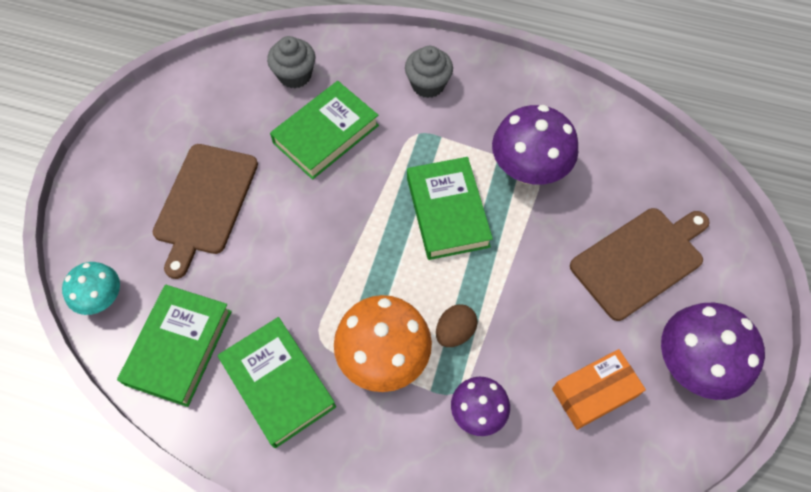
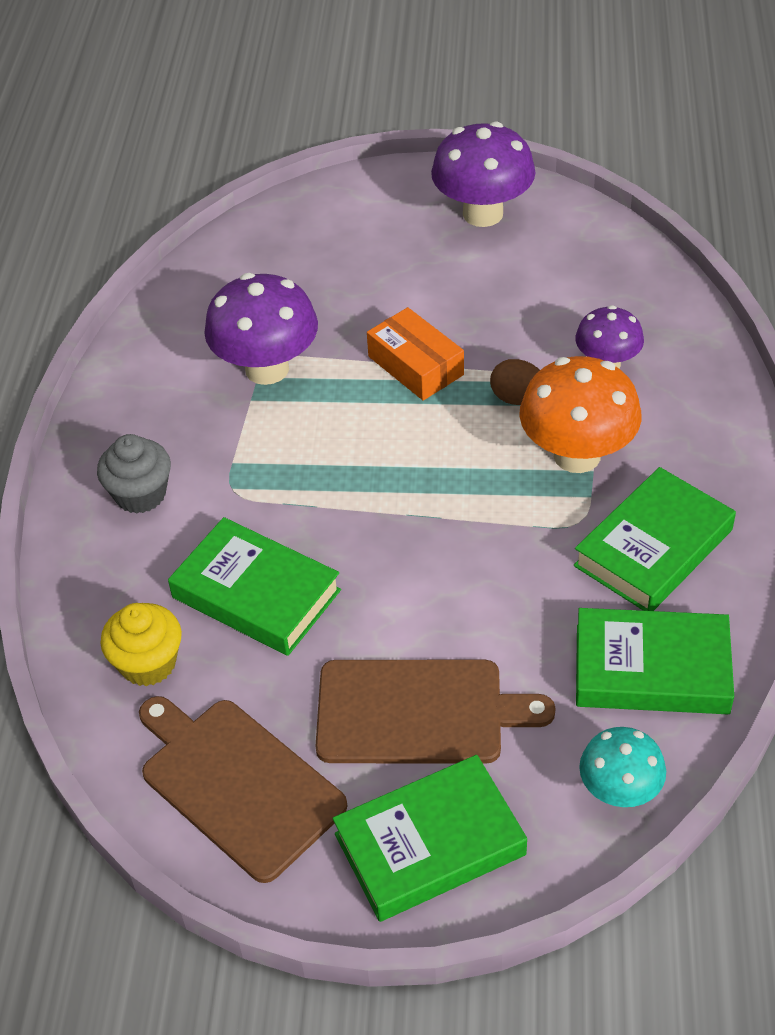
camera: 100 degrees left, 15 degrees down
grey cupcake [267,36,315,88] -> yellow cupcake [100,603,182,686]
green book [407,157,493,260] -> green book moved to [332,755,527,922]
orange box [552,349,646,430] -> orange box moved to [367,307,464,401]
brown cutting board [570,208,710,321] -> brown cutting board moved to [139,696,347,883]

